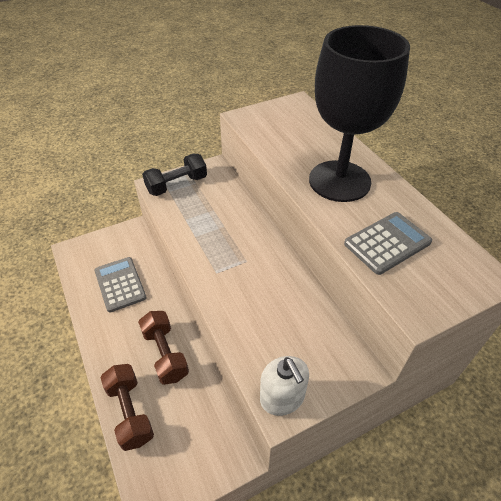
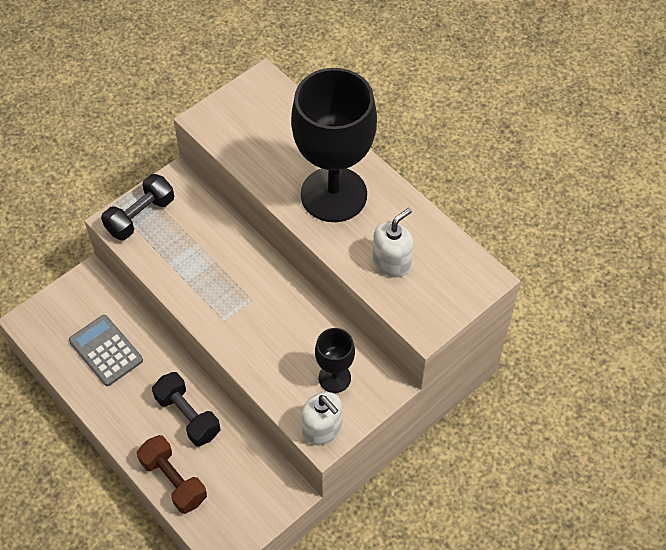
camera: 15 degrees left, 10 degrees up
brown dumbbell [138,311,189,385] -> black dumbbell [152,372,220,447]
grey calculator [344,212,432,275] -> white soap dispenser [372,208,413,277]
none -> black goblet [315,328,355,393]

